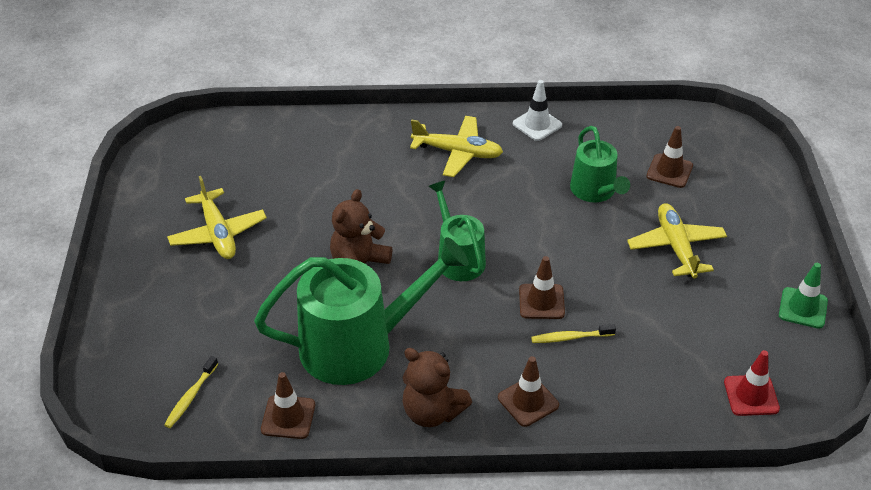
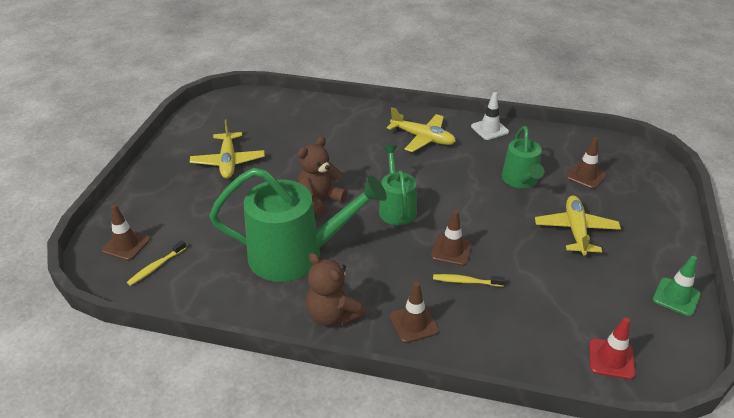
camera: 15 degrees right, 5 degrees down
brown traffic cone [261,372,315,439] -> brown traffic cone moved to [102,205,150,261]

